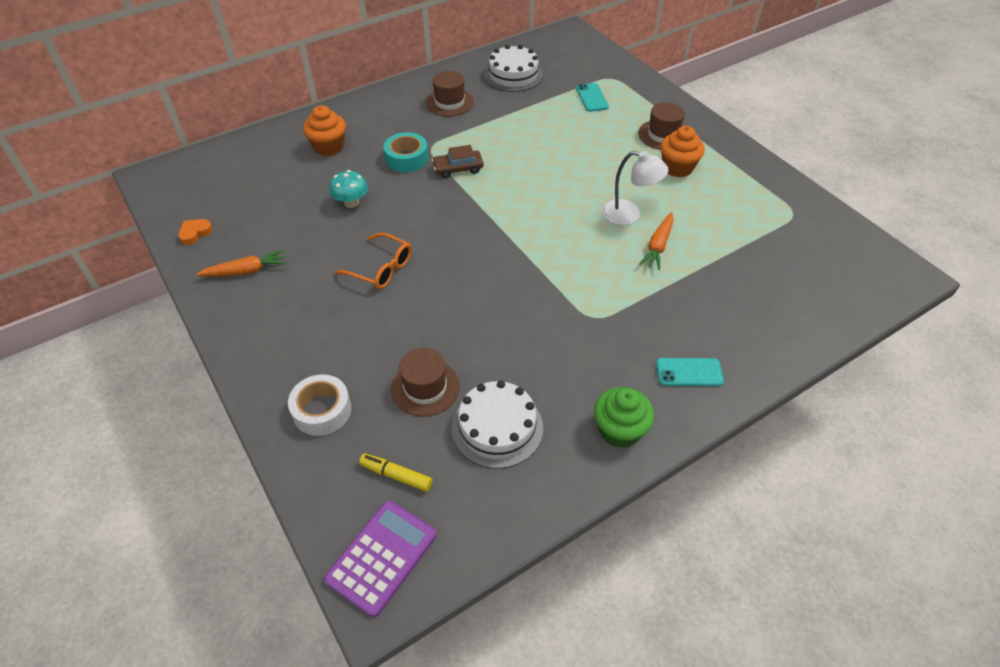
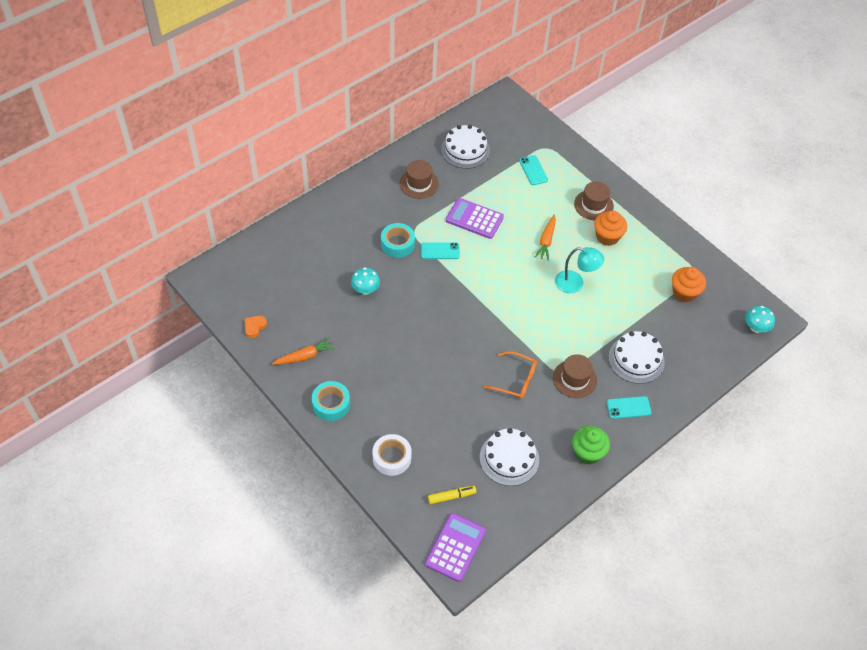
camera: 10 degrees left, 5 degrees up
orange cupcake [303,105,346,156] -> orange cupcake moved to [672,267,706,303]
orange glasses [334,233,412,289] -> orange glasses moved to [483,351,537,399]
yellow marker [359,454,432,492] -> yellow marker turned 150 degrees clockwise [428,486,476,504]
brown hat [391,348,460,417] -> brown hat moved to [553,354,597,398]
brown car [432,145,484,178] -> turquoise phone [421,242,460,259]
white lamp [602,151,669,225] -> turquoise lamp [555,247,604,293]
orange carrot [639,212,674,270] -> orange carrot moved to [535,214,556,261]
none -> turquoise tape [312,381,350,421]
none -> purple calculator [446,198,504,239]
none -> white cake [608,331,665,384]
none -> turquoise mushroom [745,306,775,333]

